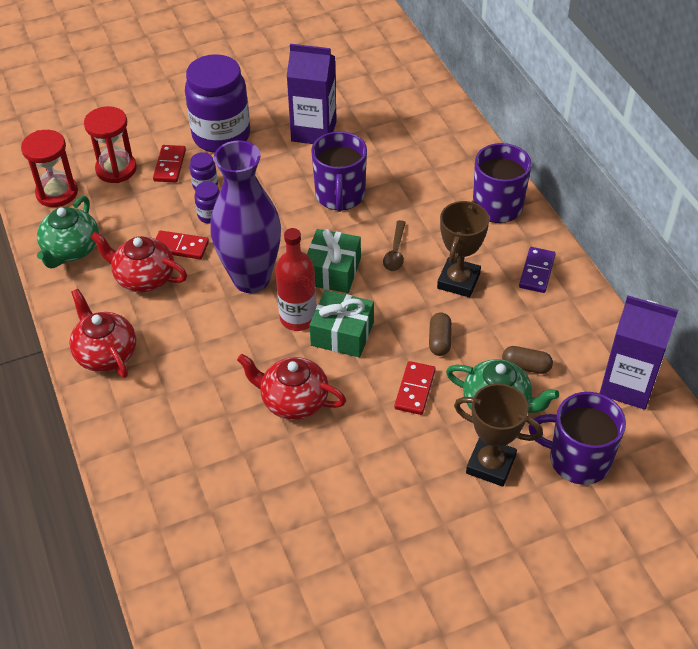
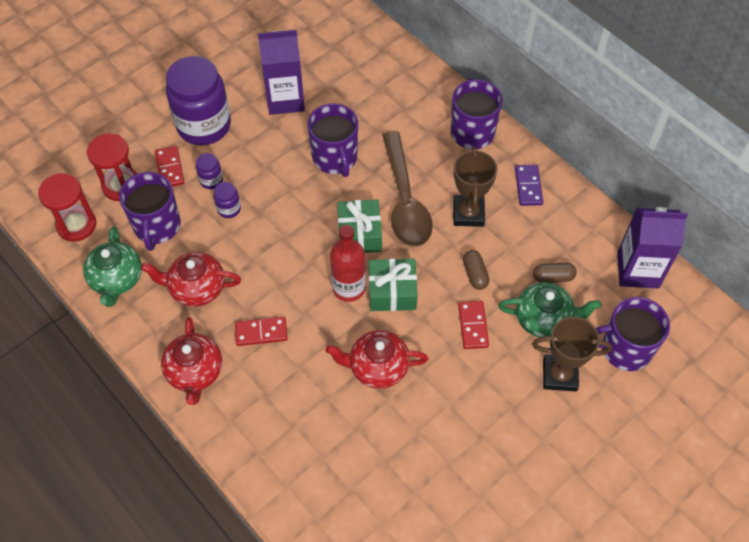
camera: 20 degrees left, 10 degrees up
red teapot [69,289,137,378] -> red teapot turned 135 degrees counterclockwise [161,317,222,405]
red domino [156,230,209,259] -> red domino moved to [235,317,287,346]
purple vase [210,140,281,293] -> none
brown spoon [383,220,406,271] -> brown spoon [382,131,433,247], size x2.21
none -> purple mug [119,172,181,251]

